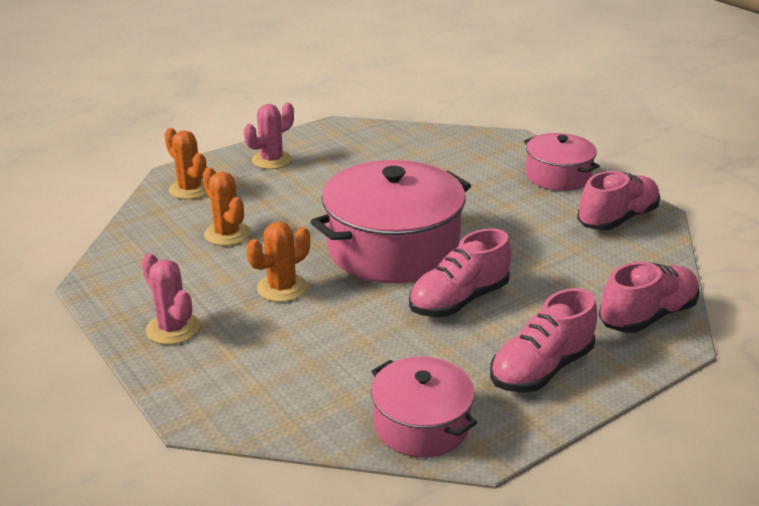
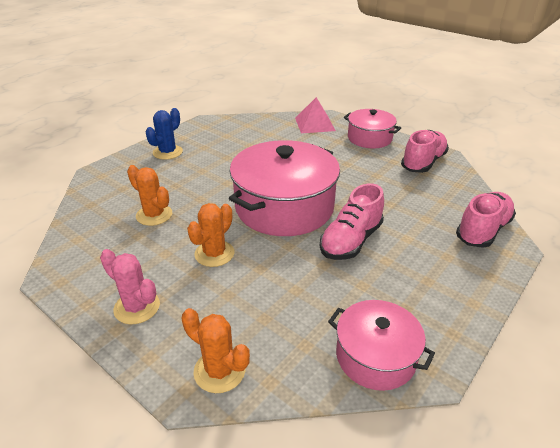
camera: 15 degrees left, 5 degrees up
orange cactus [164,128,207,199] -> orange cactus moved to [181,308,250,393]
pink cactus [244,103,294,169] -> blue cactus [146,108,183,160]
pink shoe [490,288,597,393] -> none
none -> pink pyramid [295,97,336,133]

